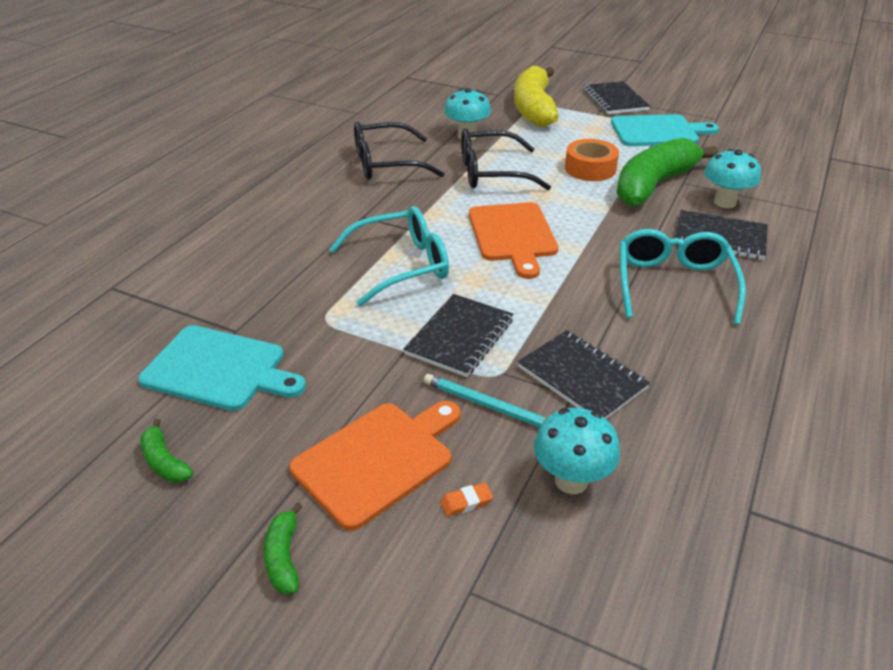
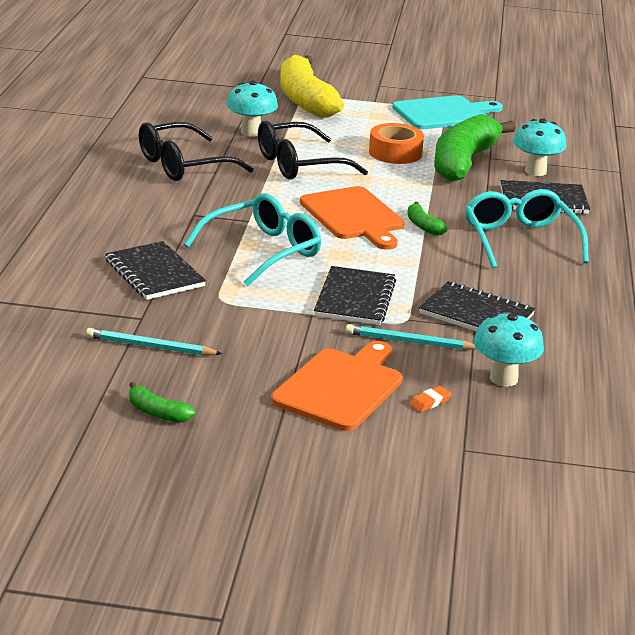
camera: 20 degrees left, 10 degrees down
turquoise cutting board [138,325,306,411] -> turquoise pencil [86,328,222,356]
green banana [264,502,303,594] -> green banana moved to [408,202,448,236]
black notebook [584,81,650,114] -> black notebook moved to [105,241,206,300]

